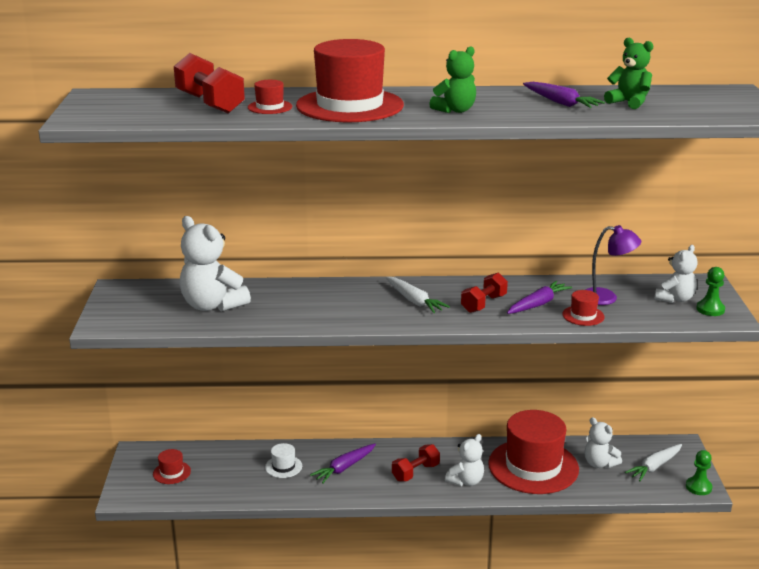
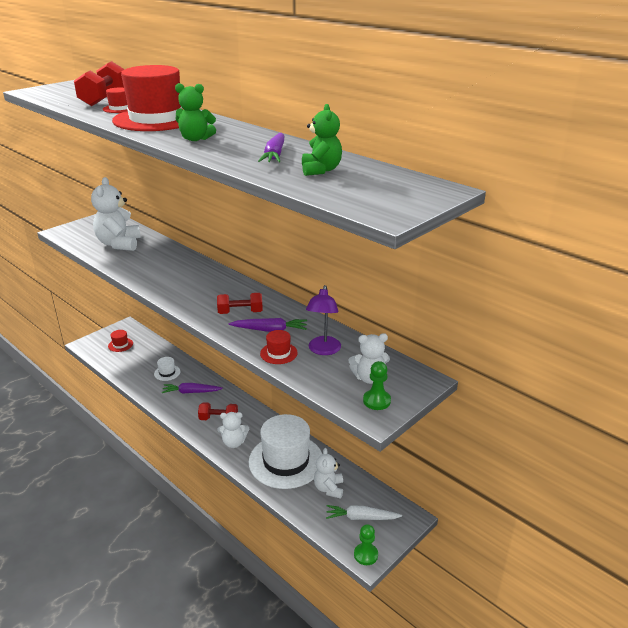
camera: 45 degrees right, 5 degrees up
white carrot [386,277,450,313] -> none
red hat [488,410,579,494] -> white hat [249,414,322,489]
purple lamp [586,225,641,305] -> purple lamp turned 45 degrees clockwise [306,285,341,355]

